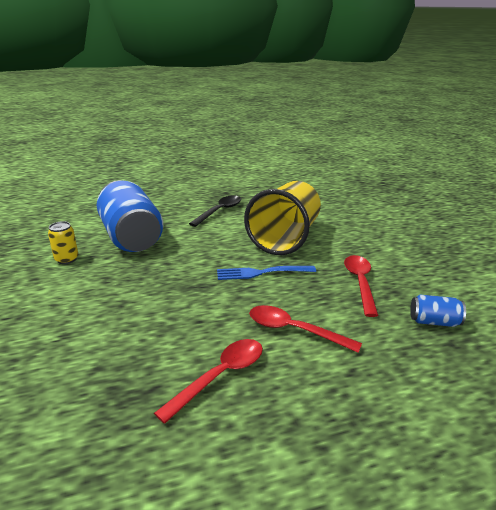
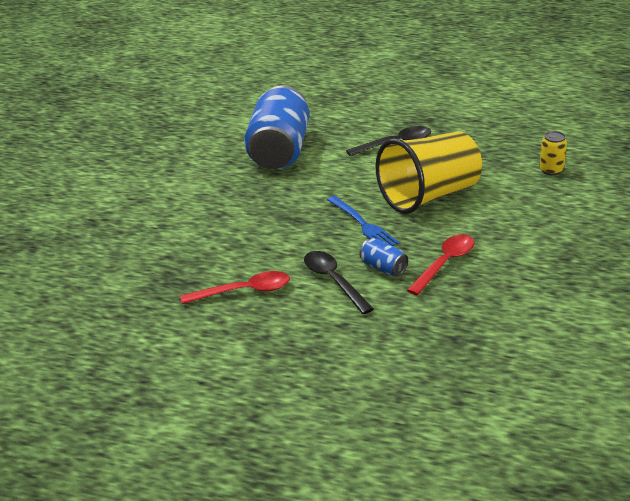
camera: 35 degrees right, 5 degrees up
yellow can [48,221,79,264] -> yellow can moved to [539,131,567,175]
blue fork [217,266,316,280] -> blue fork turned 150 degrees counterclockwise [327,196,399,246]
red spoon [249,305,362,353] -> black spoon [304,251,374,314]
blue can [410,295,466,327] -> blue can moved to [359,238,408,276]

